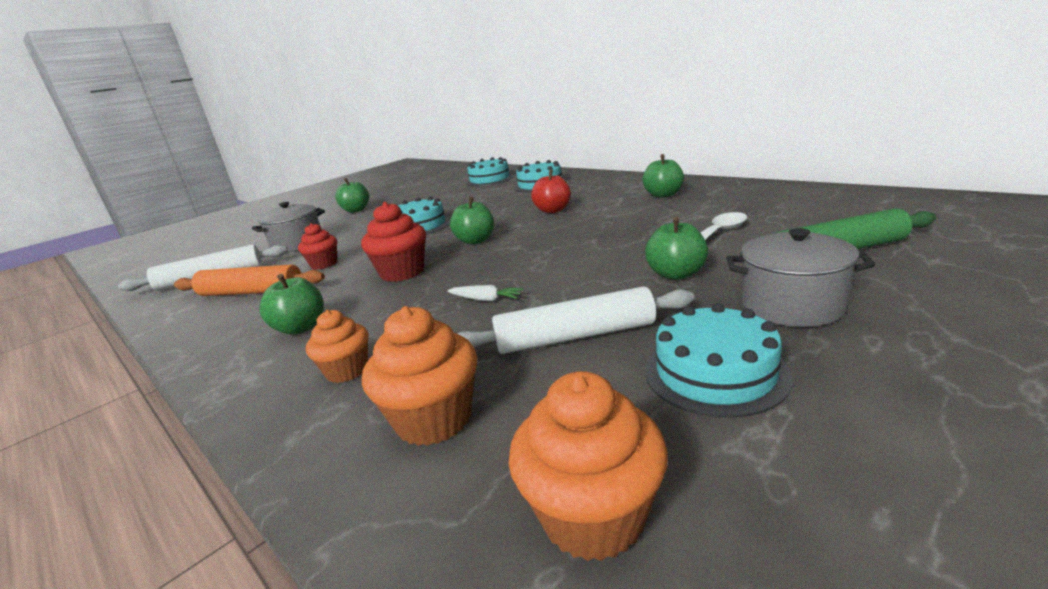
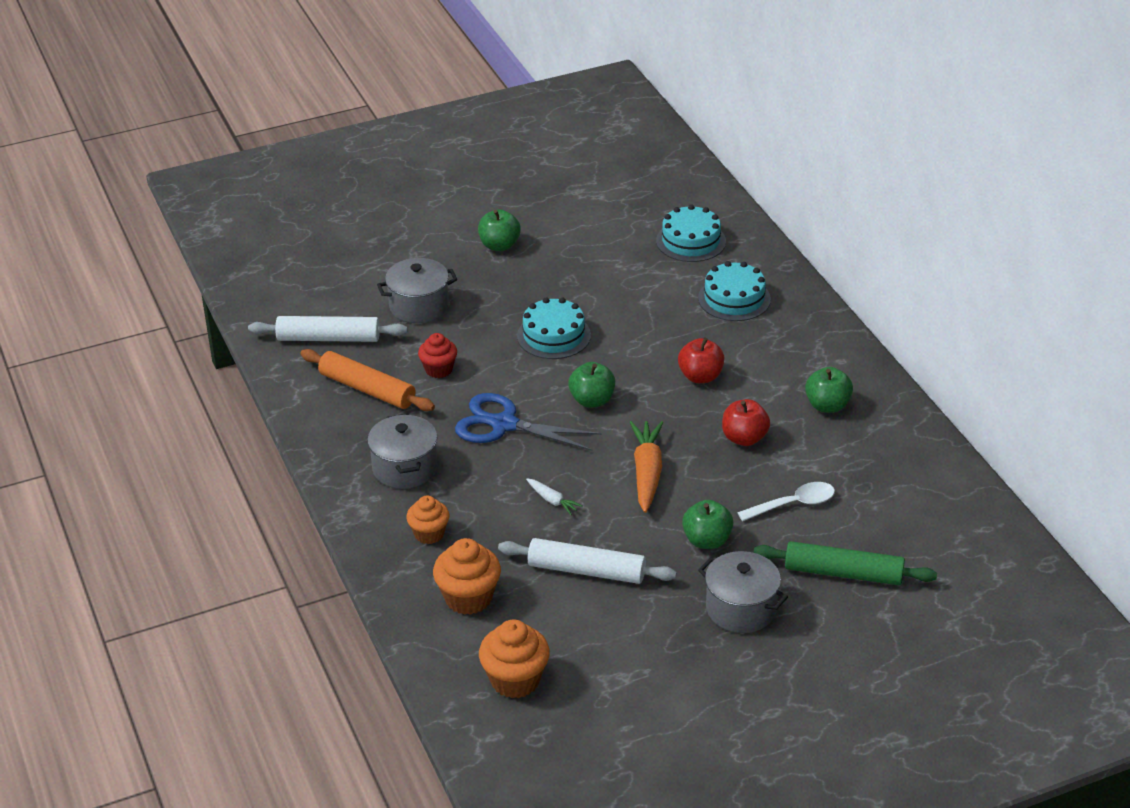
camera: 20 degrees right, 15 degrees up
green apple [259,274,324,335] -> grey pot [367,414,437,489]
red cupcake [361,202,426,282] -> blue scissors [455,393,602,451]
turquoise cake [645,303,792,418] -> none
none -> orange carrot [630,421,664,513]
none -> red apple [722,399,770,446]

